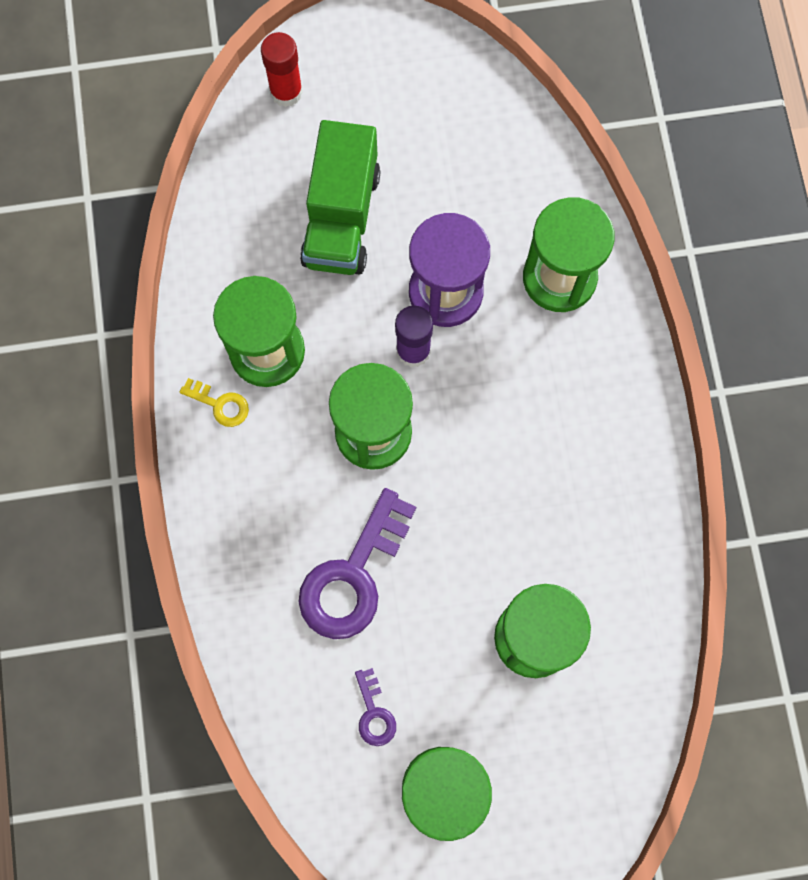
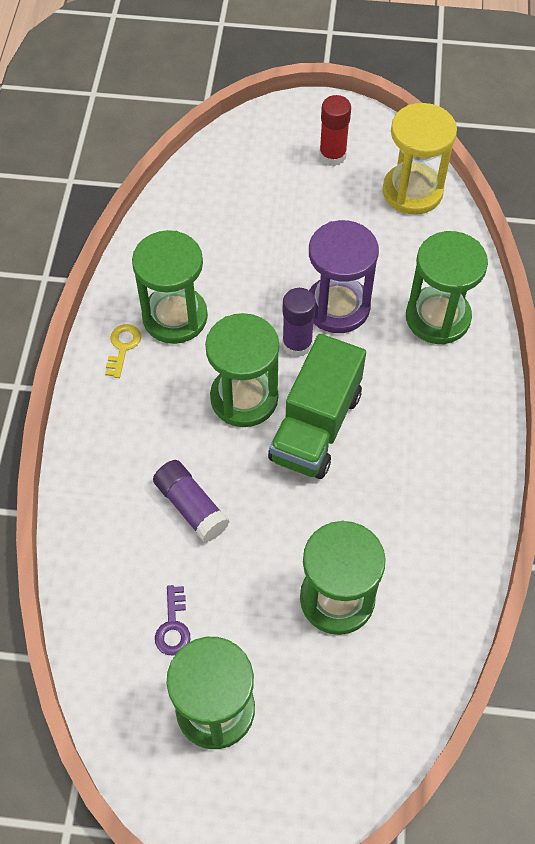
camera: 15 degrees right, 15 degrees down
yellow key [180,378,249,427] -> yellow key turned 120 degrees counterclockwise [105,324,141,378]
red glue stick [261,32,303,107] -> red glue stick moved to [319,95,351,166]
purple key [299,488,416,639] -> purple glue stick [153,460,229,543]
green truck [300,120,380,275] -> green truck moved to [268,334,366,479]
none -> yellow hourglass [383,103,457,215]

